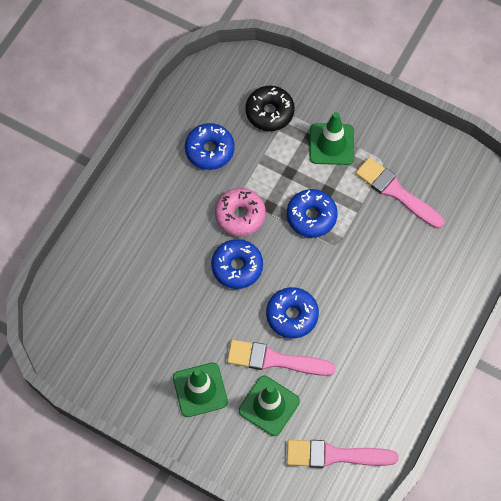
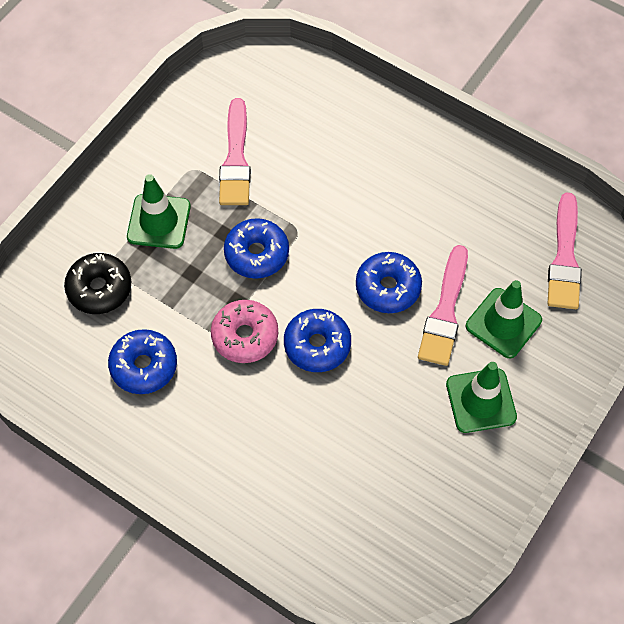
camera: 85 degrees left, 5 degrees down
pink brush [355,157,444,229] -> pink brush turned 45 degrees counterclockwise [219,98,251,205]

